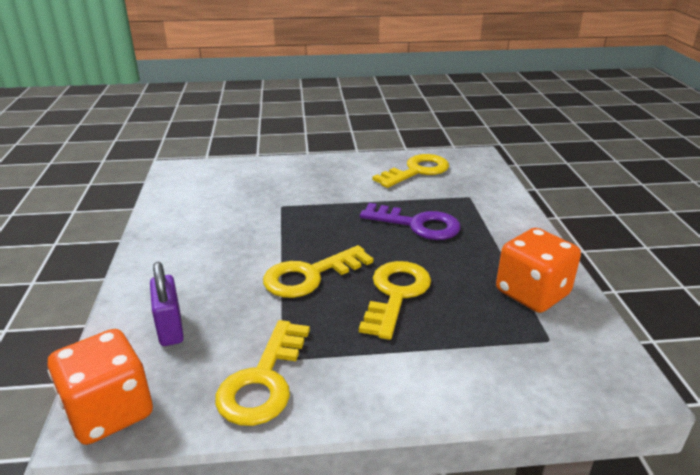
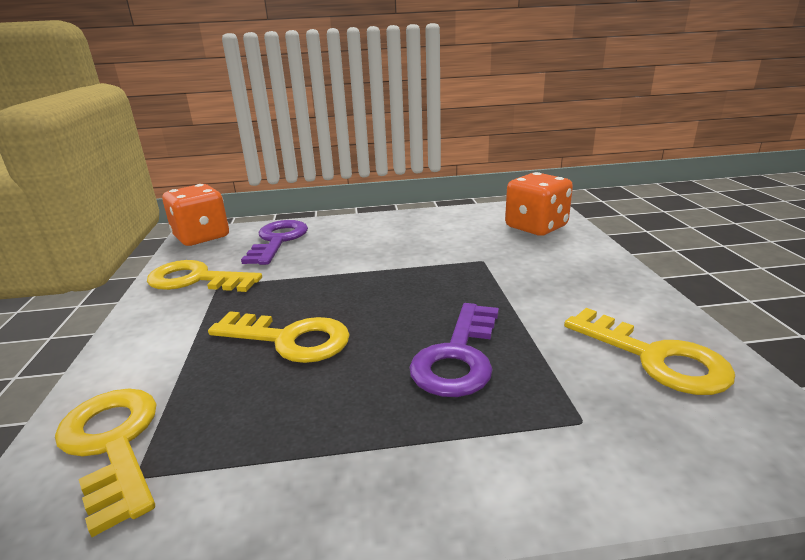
camera: 90 degrees right, 5 degrees down
purple padlock [150,262,184,346] -> purple key [241,220,308,265]
yellow key [263,245,373,298] -> yellow key moved to [55,388,156,537]
orange dice [496,228,581,313] -> orange dice moved to [505,172,573,236]

